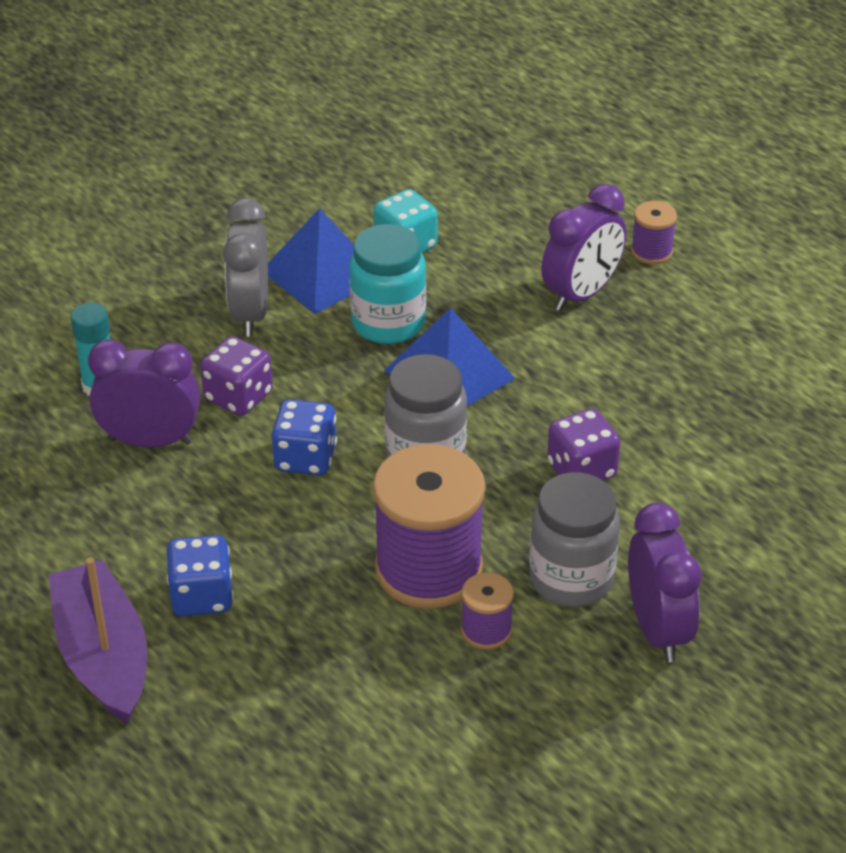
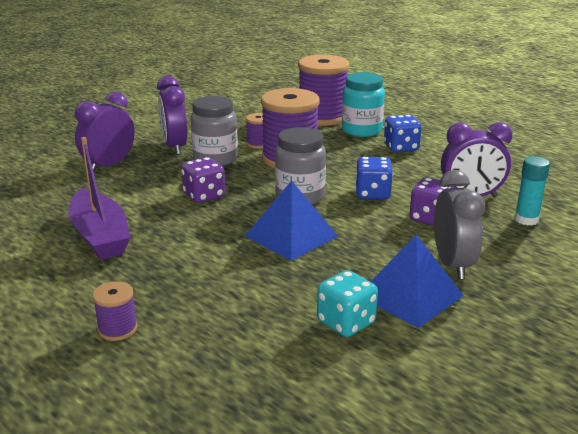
camera: 175 degrees right, 15 degrees down
purple boat [49,557,147,723] -> purple boat moved to [68,137,131,260]
turquoise jar [349,224,426,344] -> turquoise jar moved to [342,72,385,137]
purple clock [541,184,626,311] -> purple clock moved to [75,92,135,172]
none -> purple spool [298,55,349,126]

